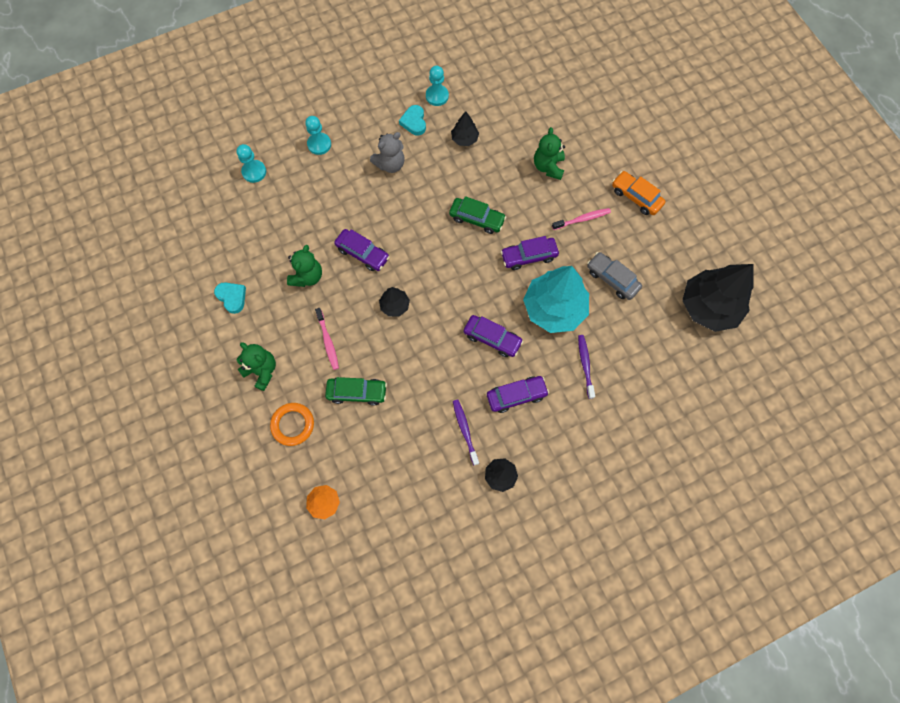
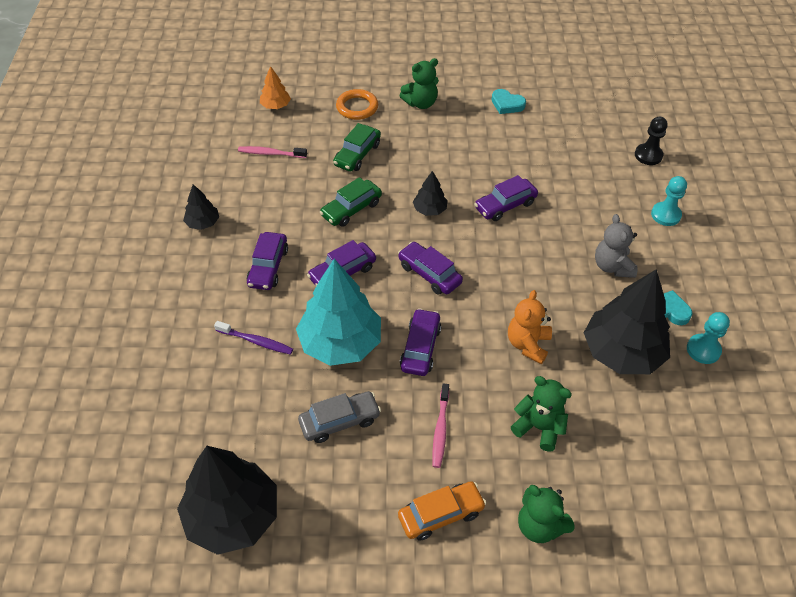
camera: 115 degrees right, 20 degrees down
turquoise heart [214,283,246,314] -> turquoise heart turned 45 degrees clockwise [491,89,526,114]
turquoise pawn [236,144,266,183] -> black pawn [635,117,668,165]
green teddy bear [287,245,322,287] -> green teddy bear moved to [518,485,575,543]
pink toothbrush [315,308,339,370] -> pink toothbrush moved to [238,146,307,158]
green car [449,196,506,234] -> green car moved to [320,177,382,227]
black tree [451,111,479,146] -> black tree [584,269,670,374], size x2.13
purple toothbrush [453,399,479,465] -> none
none -> purple car [398,242,463,295]
none -> orange teddy bear [508,290,552,364]

